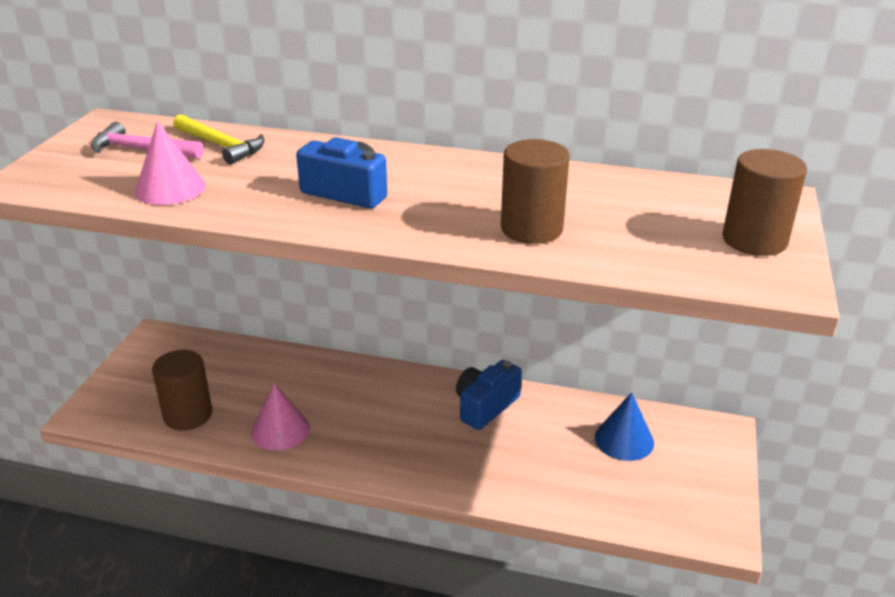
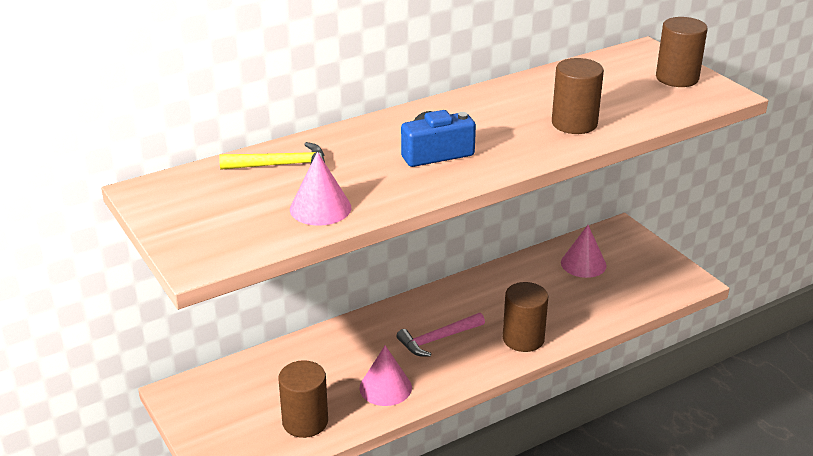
camera: 45 degrees left, 0 degrees up
pink hammer [91,122,204,159] -> pink hammer moved to [397,313,485,357]
blue camera [456,360,522,430] -> none
blue cone [595,392,654,461] -> pink cone [561,225,607,278]
none -> brown cylinder [503,282,549,352]

